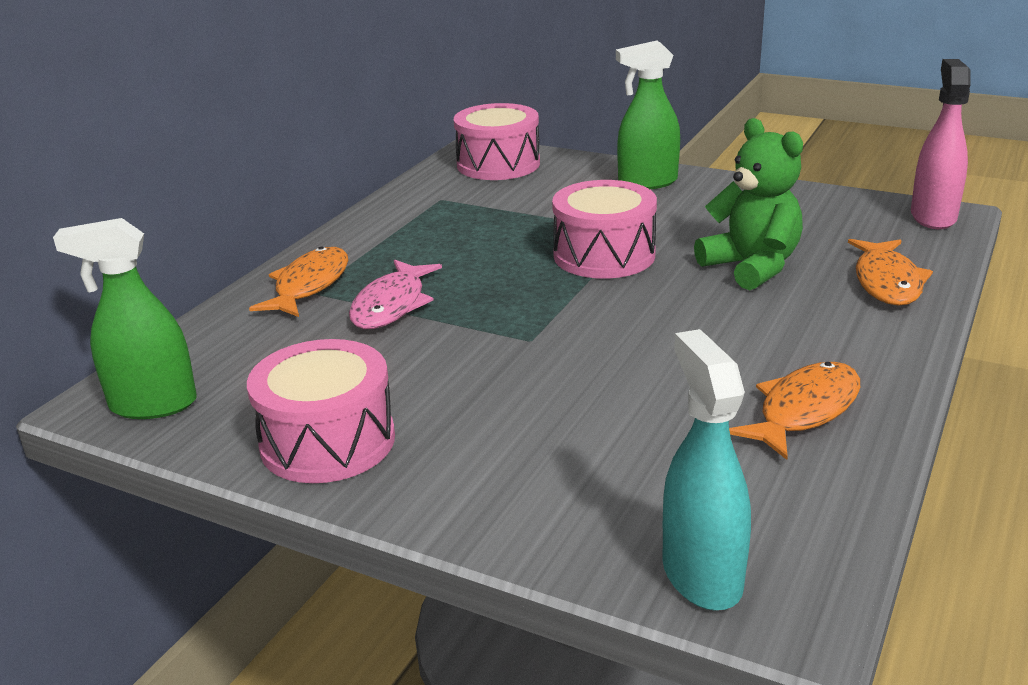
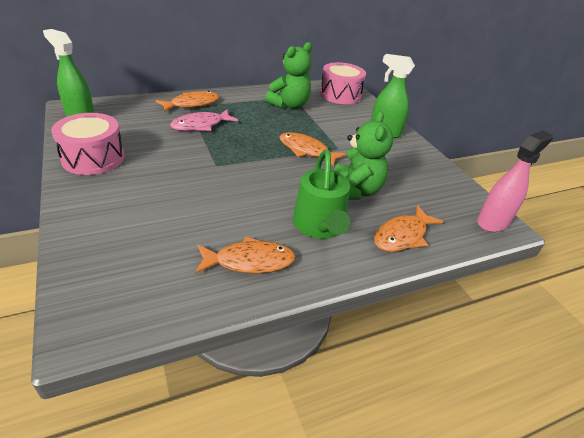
camera: 35 degrees right, 10 degrees up
pink drum [552,180,657,279] -> orange fish [280,132,346,167]
turquoise spray bottle [663,329,751,610] -> none
none -> green teddy bear [265,42,312,109]
none -> green watering can [293,149,350,239]

